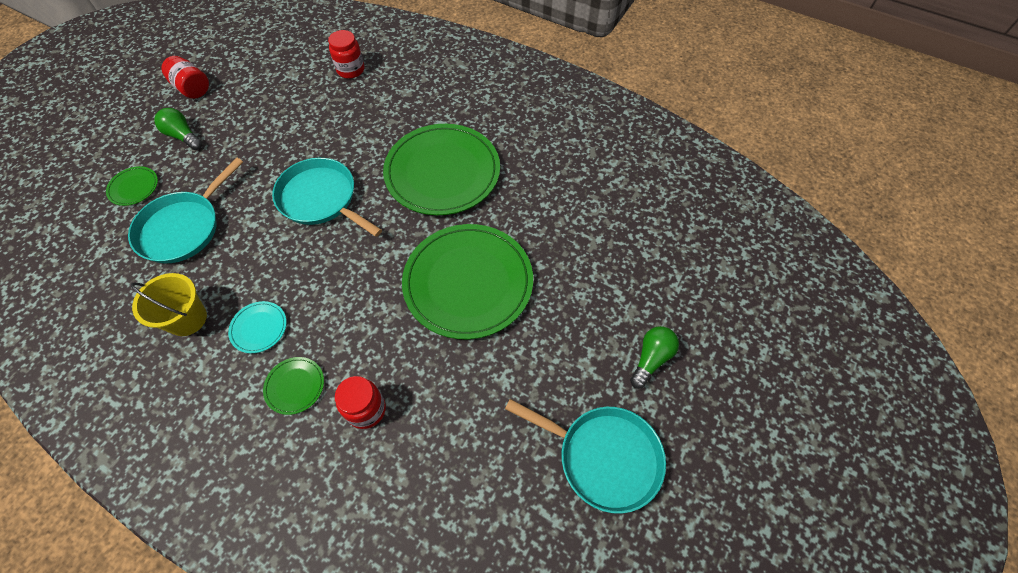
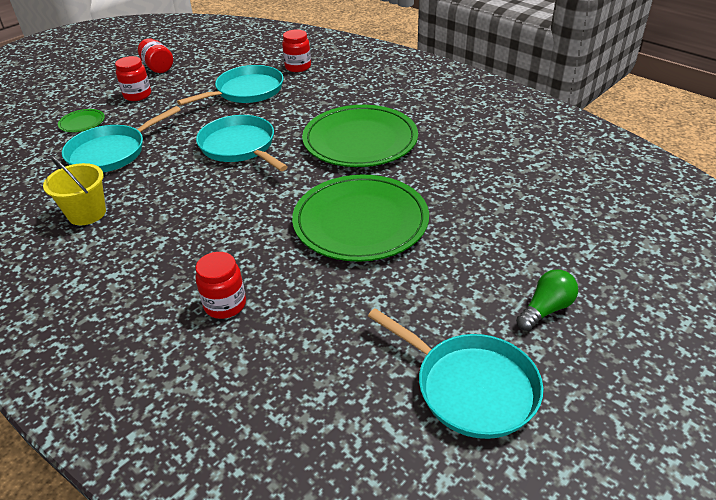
camera: 15 degrees right, 20 degrees down
green light bulb [154,108,202,150] -> red jar [115,56,151,101]
turquoise plate [228,301,287,353] -> none
green plate [263,357,324,415] -> none
none -> turquoise pan [177,65,283,105]

